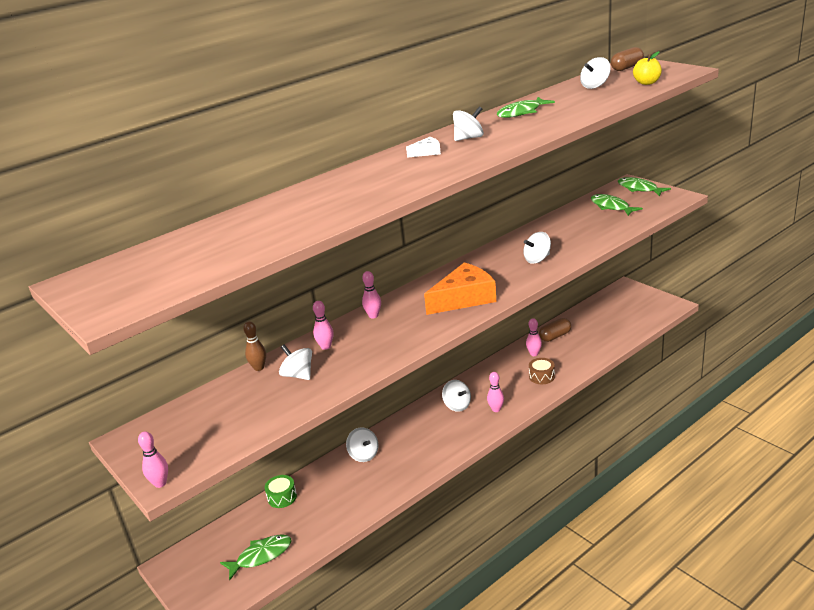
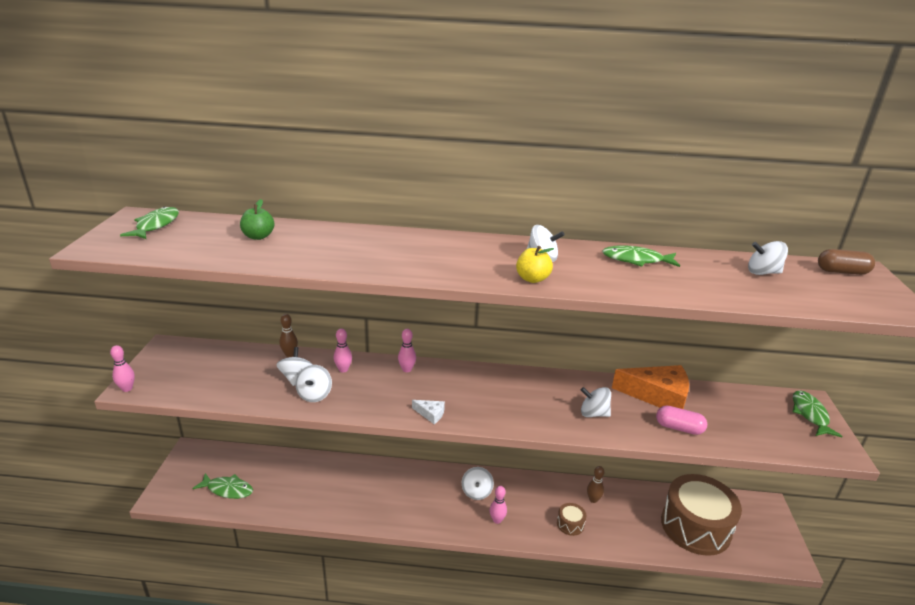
camera: 40 degrees right, 0 degrees up
green drum [265,475,297,508] -> none
white spinning top [346,427,379,462] -> white spinning top moved to [295,365,332,402]
white cheese [406,137,441,158] -> white cheese moved to [412,400,445,424]
orange cheese [424,263,497,315] -> orange cheese moved to [612,365,689,409]
pink bowling pin [526,318,542,356] -> brown bowling pin [587,466,604,503]
brown capsule [539,318,571,342] -> none
green fish [591,194,643,216] -> green fish moved to [120,206,179,239]
yellow apple [633,51,662,85] -> yellow apple moved to [516,246,554,283]
none -> green apple [240,199,274,240]
none -> pink capsule [656,405,707,435]
none -> brown drum [661,474,742,556]

